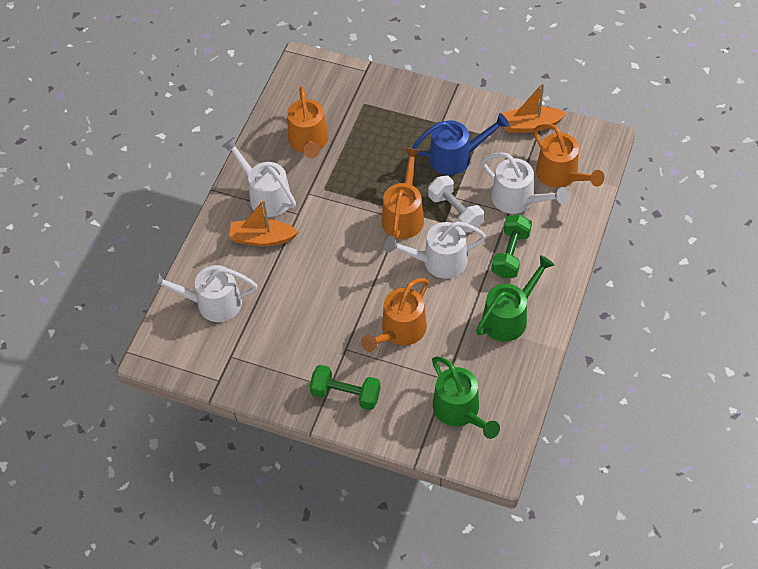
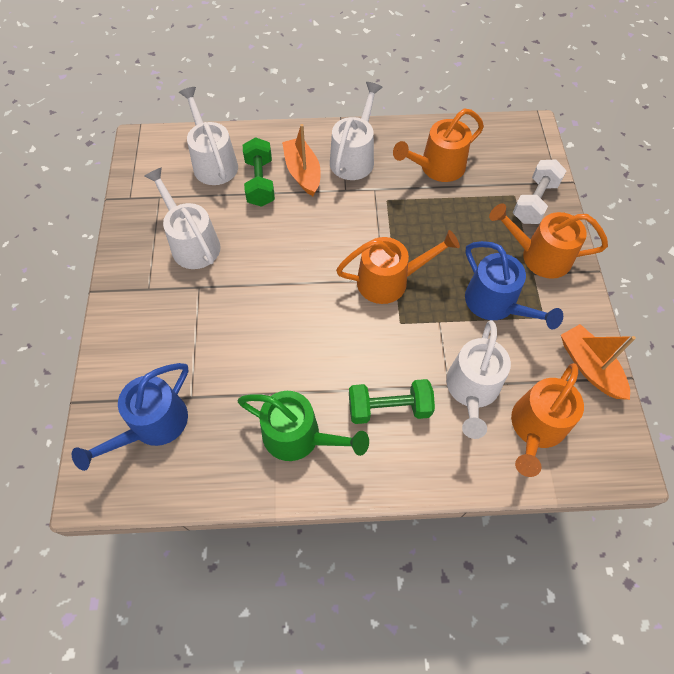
camera: 65 degrees right, 5 degrees up
green dumbbell [310,365,381,410] -> green dumbbell moved to [243,137,275,207]
orange watering can [361,278,429,352] -> orange watering can moved to [489,203,608,279]
white watering can [384,221,486,279] -> white watering can moved to [145,167,220,269]
white dumbbell [428,175,484,232] -> white dumbbell moved to [513,160,566,224]
green watering can [432,356,500,439] -> blue watering can [71,363,189,471]

